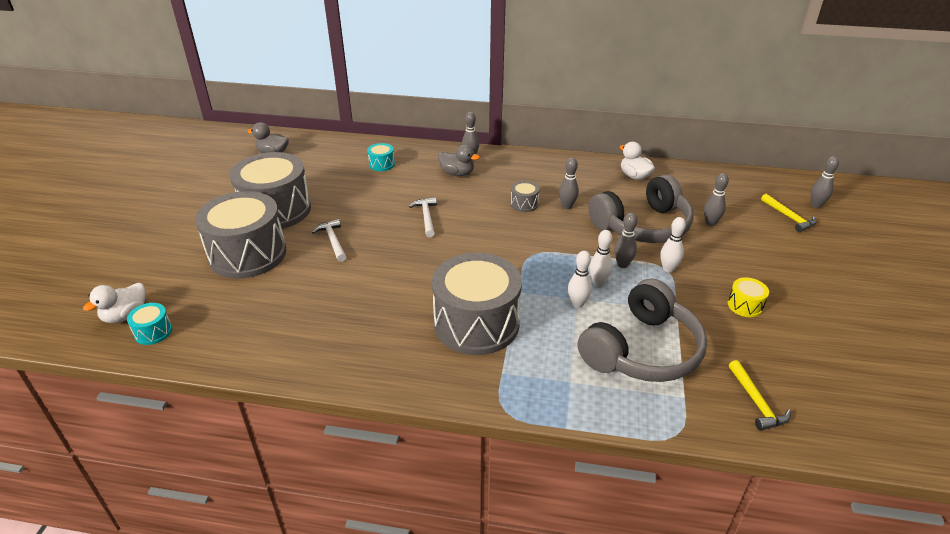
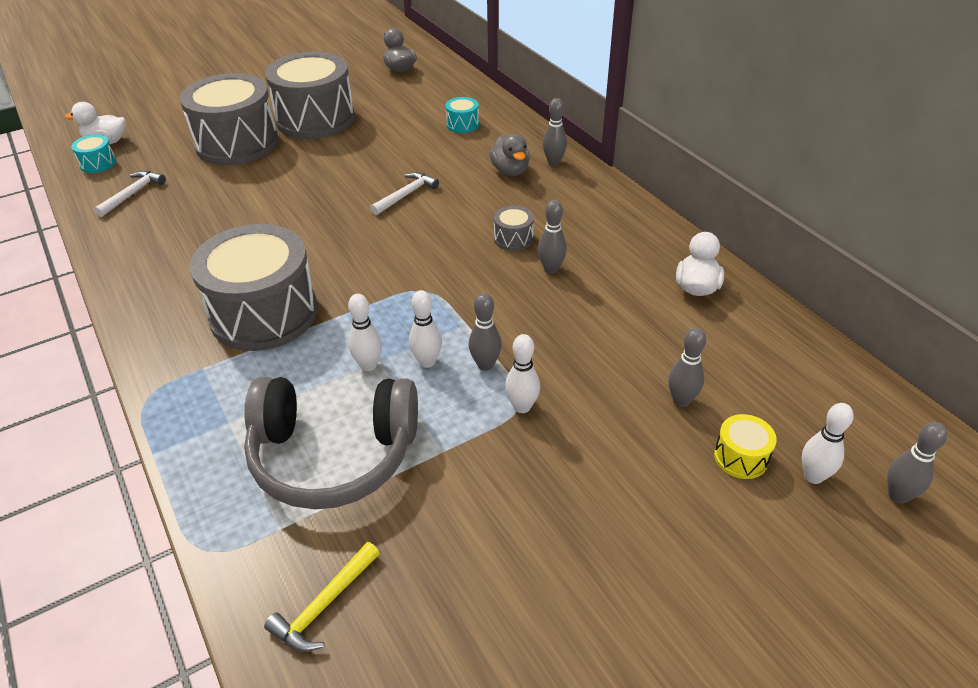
camera: 50 degrees right, 5 degrees up
white hammer [312,219,346,262] -> white hammer moved to [94,171,166,217]
grey headphones [588,174,694,243] -> none
yellow drum [728,277,769,317] -> yellow drum moved to [714,414,777,479]
yellow hammer [761,194,817,232] -> white bowling pin [802,403,853,484]

